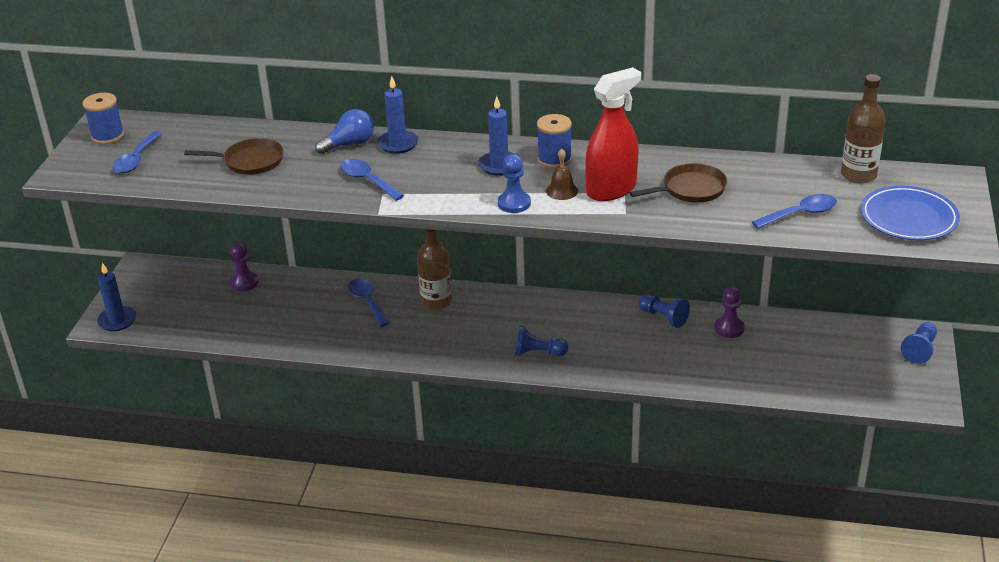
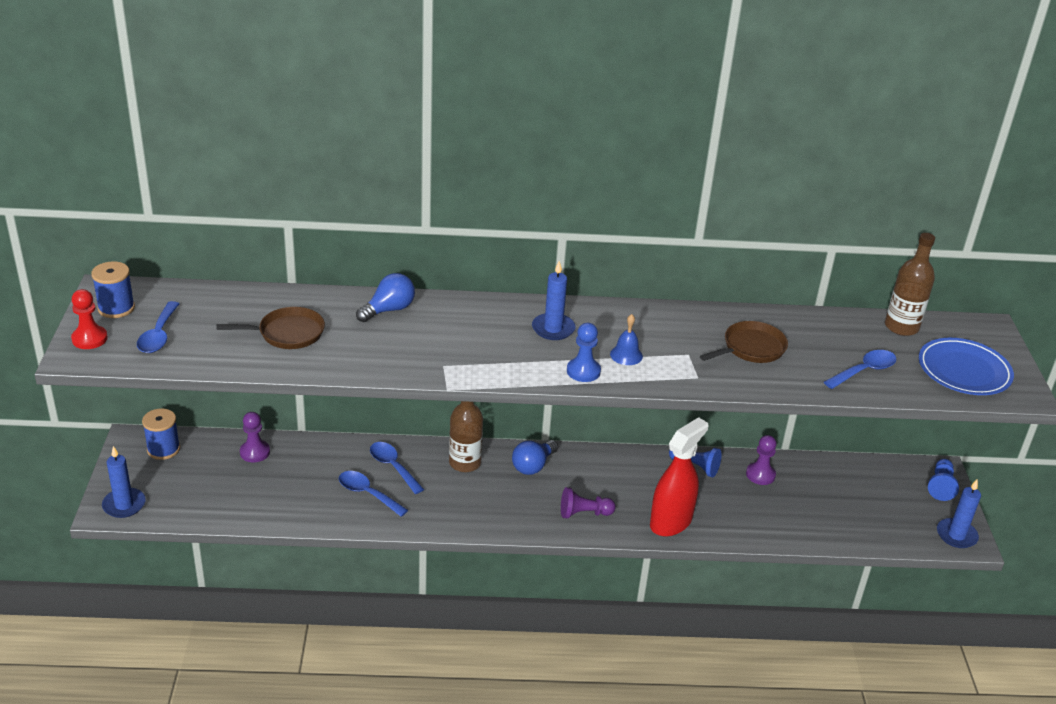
camera: 15 degrees left, 0 degrees up
blue spoon [340,159,404,201] -> blue spoon moved to [339,471,408,517]
blue candle [377,76,418,154] -> blue candle moved to [937,480,981,548]
blue pawn [515,326,568,356] -> purple pawn [561,487,616,519]
blue spool [537,114,572,168] -> blue spool moved to [142,409,180,460]
brown bell [546,149,578,200] -> blue bell [610,314,643,365]
red spray bottle [585,67,641,201] -> red spray bottle moved to [650,417,708,537]
none -> red pawn [71,289,108,349]
none -> blue light bulb [512,440,558,475]

